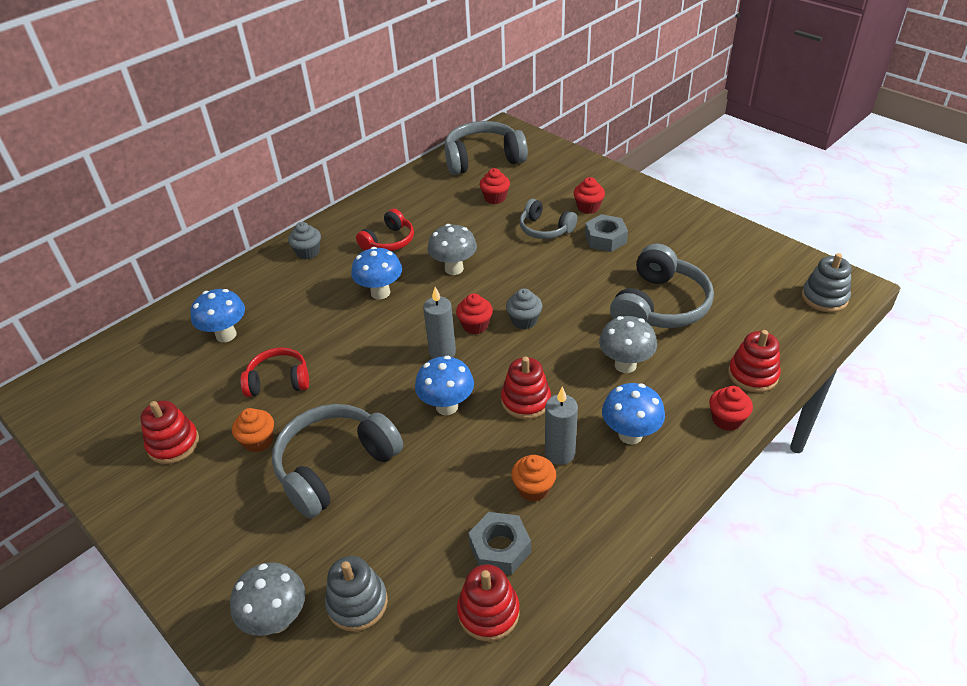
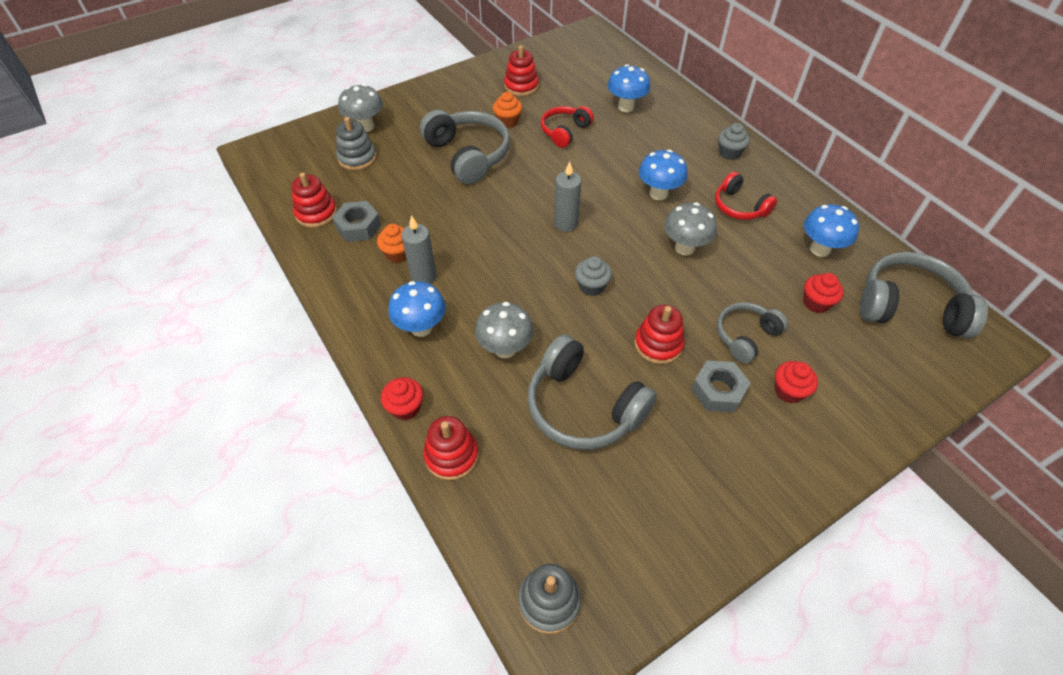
camera: 100 degrees right, 10 degrees up
red headphones [240,348,309,397] -> red headphones turned 150 degrees counterclockwise [541,106,594,148]
blue mushroom [415,356,474,415] -> blue mushroom moved to [804,204,859,257]
grey headphones [445,121,528,175] -> grey headphones turned 75 degrees counterclockwise [860,252,988,338]
red cupcake [456,293,493,334] -> none
red stacking toy [501,357,551,419] -> red stacking toy moved to [634,305,684,364]

